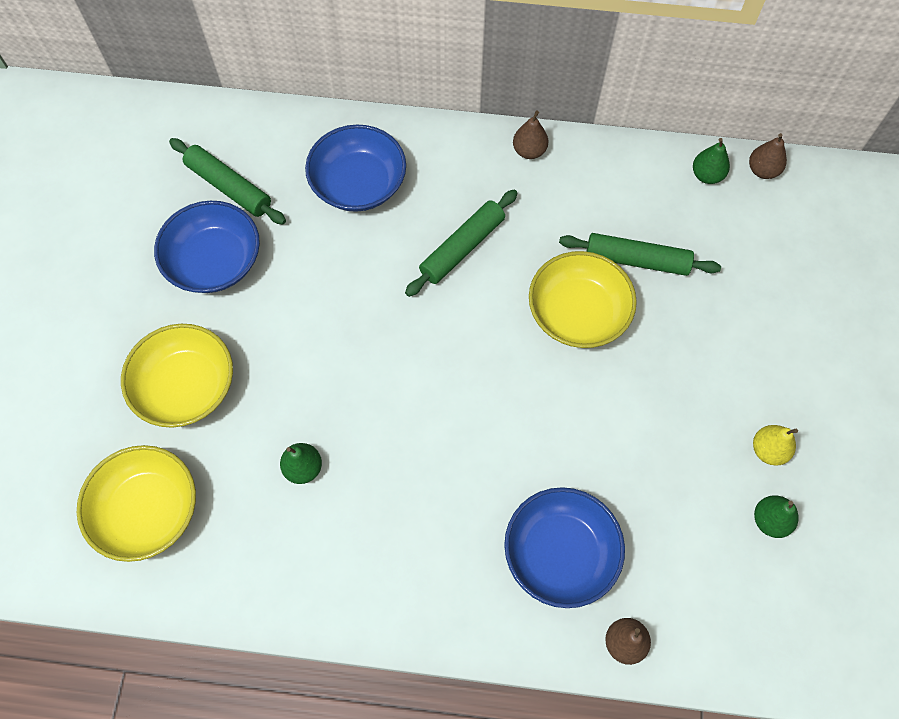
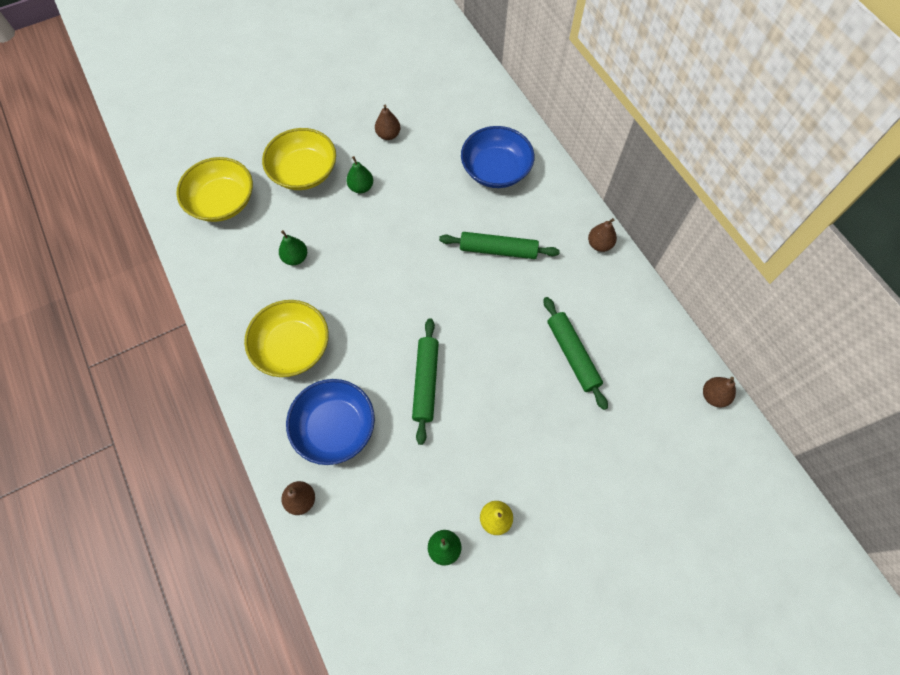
camera: 55 degrees right, 0 degrees up
blue bowl [154,201,260,293] -> brown pear [375,104,400,140]
green rolling pin [169,138,286,225] -> green rolling pin moved to [412,318,439,445]
yellow bowl [529,251,637,348] -> yellow bowl moved to [244,300,329,377]
green pear [693,138,730,184] -> green pear moved to [346,156,373,193]

